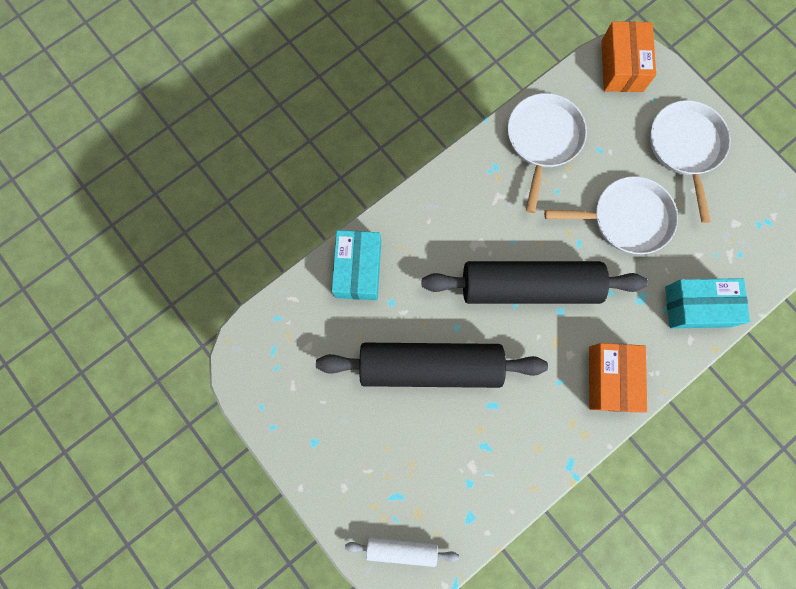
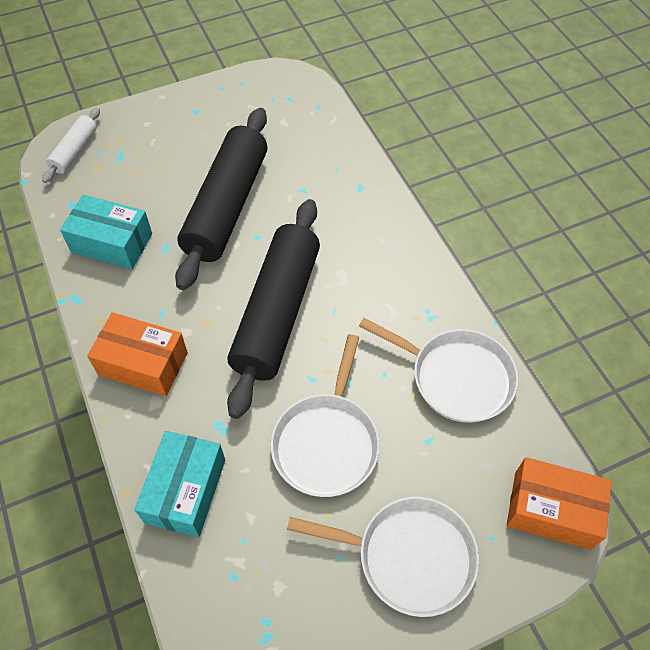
camera: 105 degrees right, 20 degrees down
turquoise box [332,230,381,300] -> turquoise box moved to [60,194,152,269]

